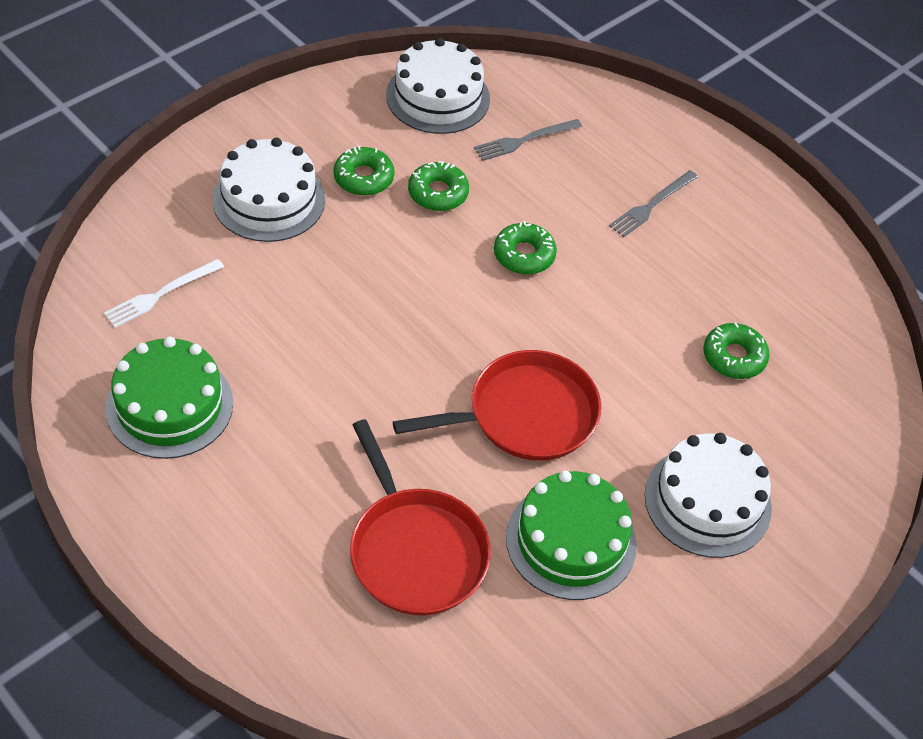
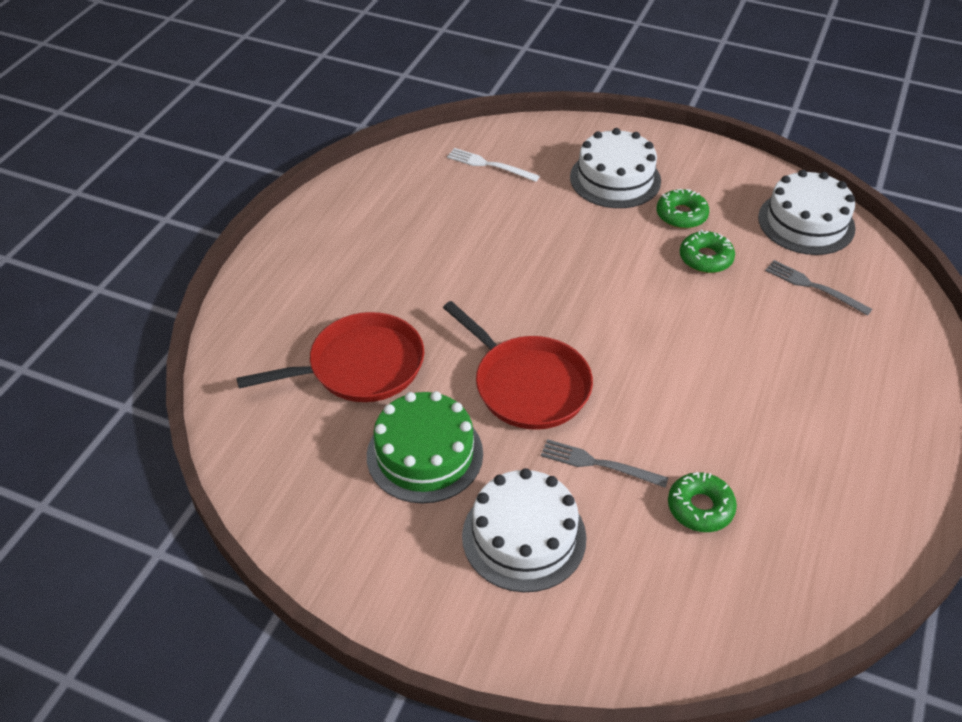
camera: 70 degrees right, 5 degrees down
green cake [106,337,233,459] -> none
red pan [350,419,491,615] -> red pan turned 150 degrees counterclockwise [236,312,424,402]
green donut [494,221,557,274] -> none
grey fork [609,170,698,237] -> grey fork moved to [541,439,668,488]

